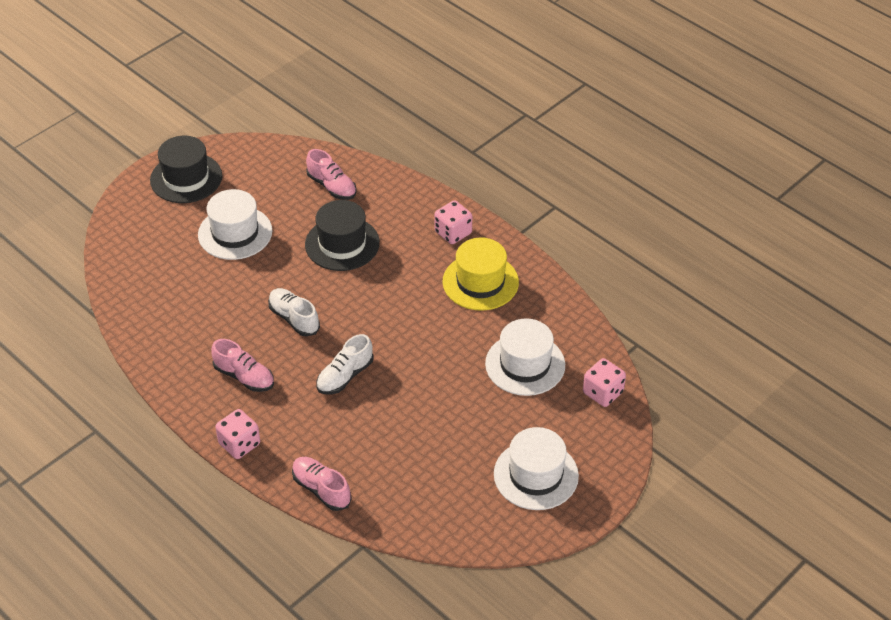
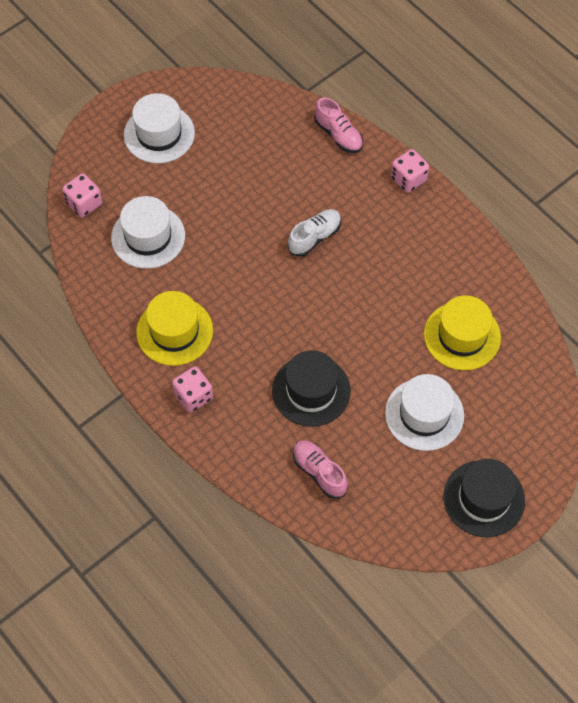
camera: 175 degrees left, 15 degrees up
pink shoe [211,339,274,392] -> none
white shoe [268,288,320,336] -> none
none -> yellow hat [424,295,501,370]

